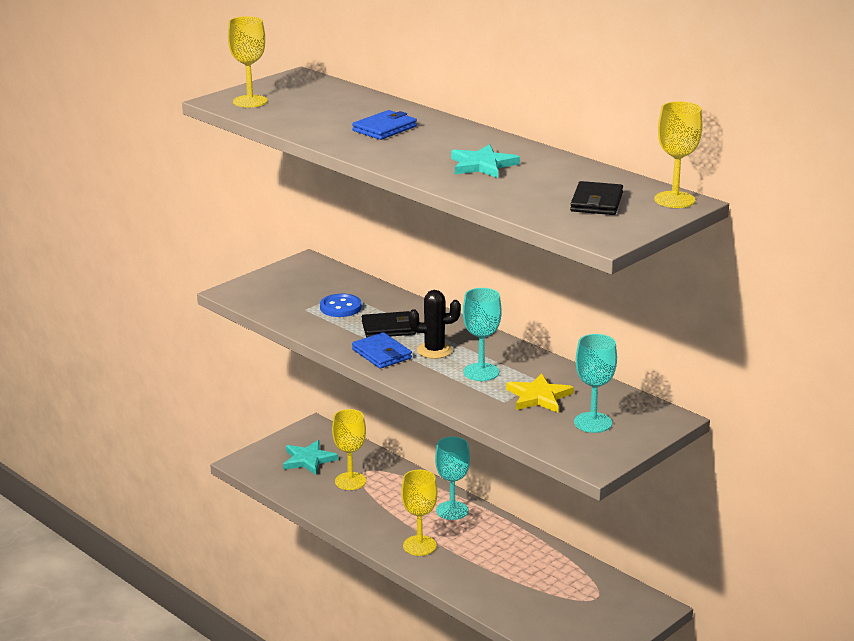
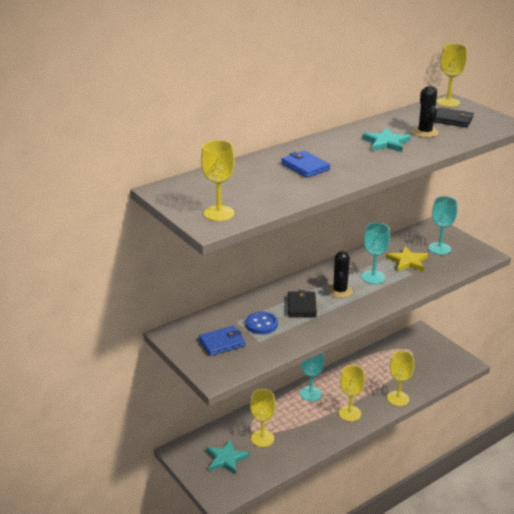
camera: 80 degrees left, 5 degrees up
blue wallet [352,332,412,369] -> blue wallet moved to [199,326,246,356]
none -> yellow goblet [387,351,414,406]
none -> black cactus [412,86,438,137]

